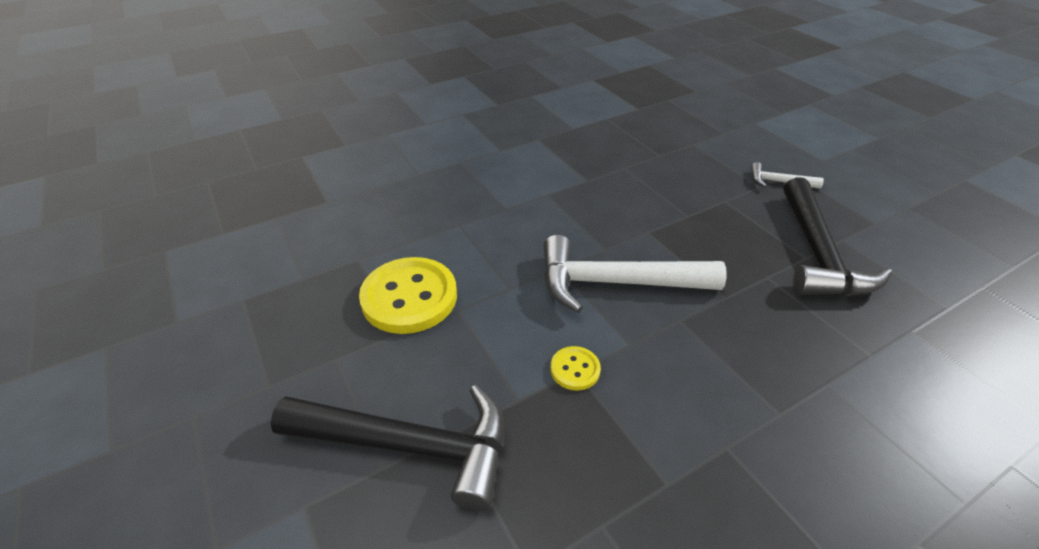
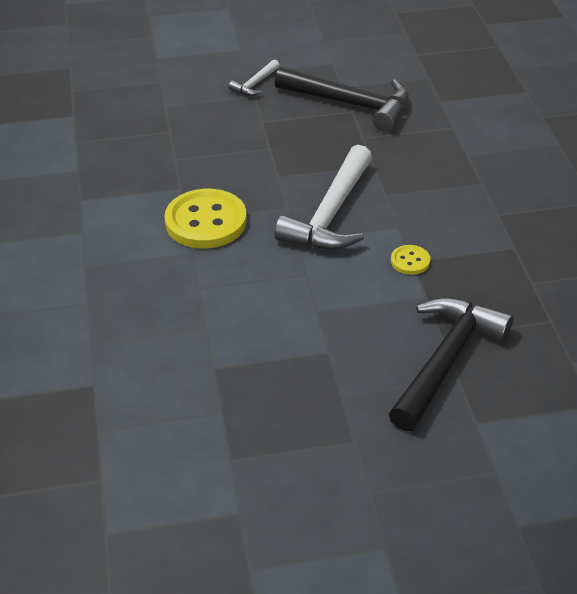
camera: 70 degrees left, 0 degrees up
yellow button [359,257,457,334] -> yellow button moved to [164,189,247,249]

